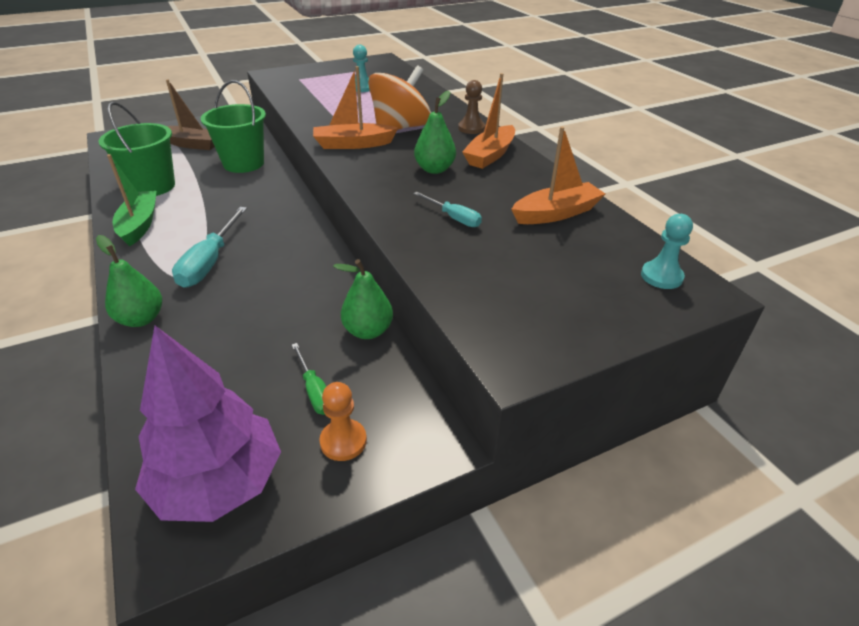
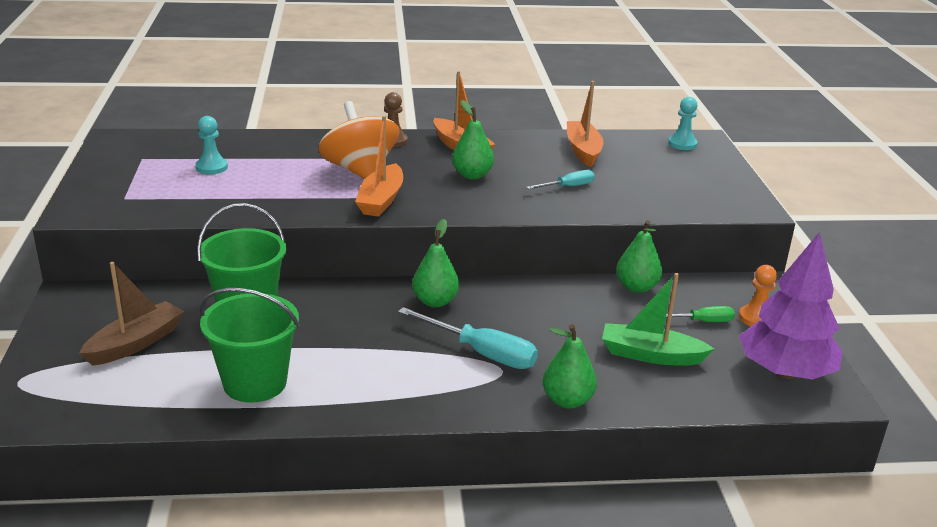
camera: 70 degrees left, 10 degrees down
green boat [107,154,156,247] -> green boat moved to [602,273,714,365]
none -> green pear [412,219,459,307]

